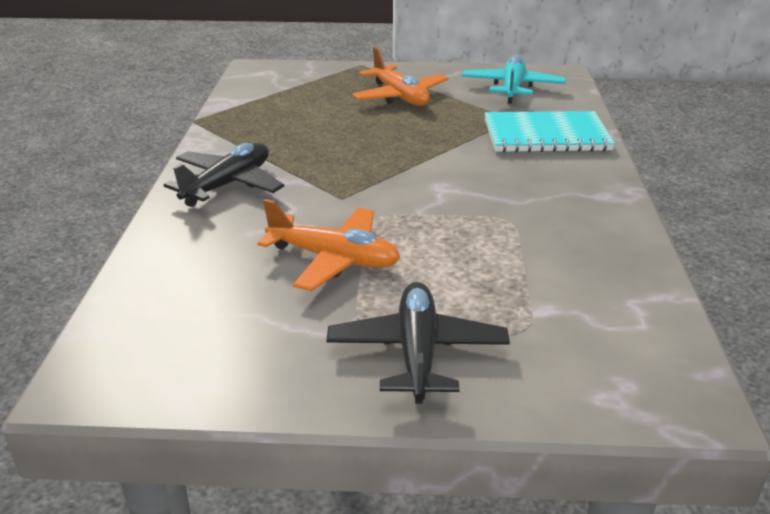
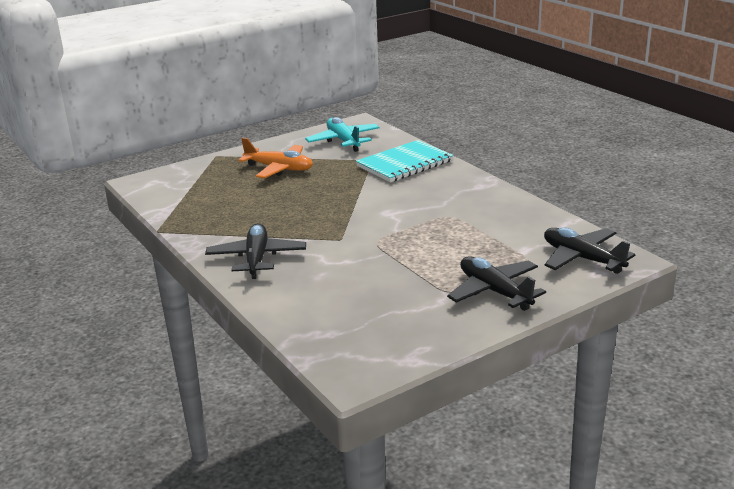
camera: 35 degrees left, 5 degrees down
orange plane [257,199,400,291] -> none
none -> black plane [544,227,636,274]

